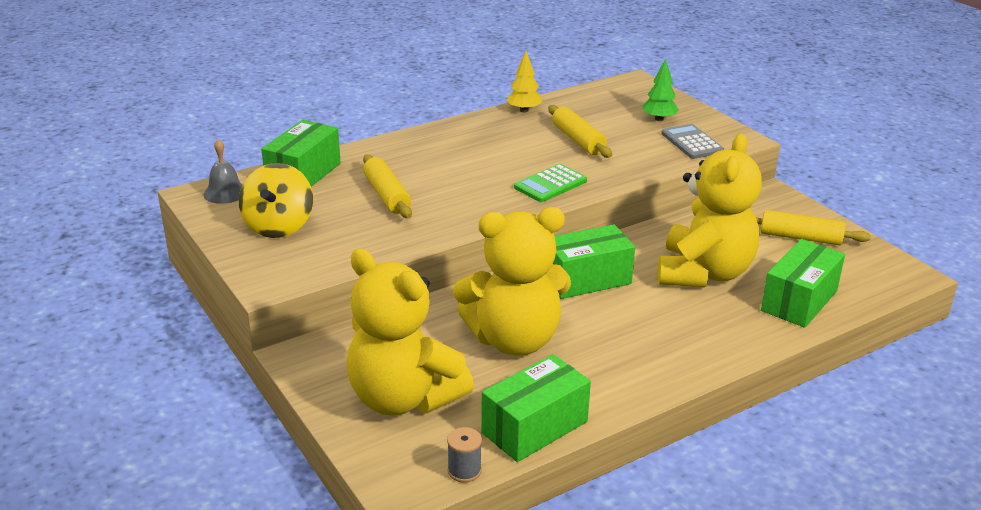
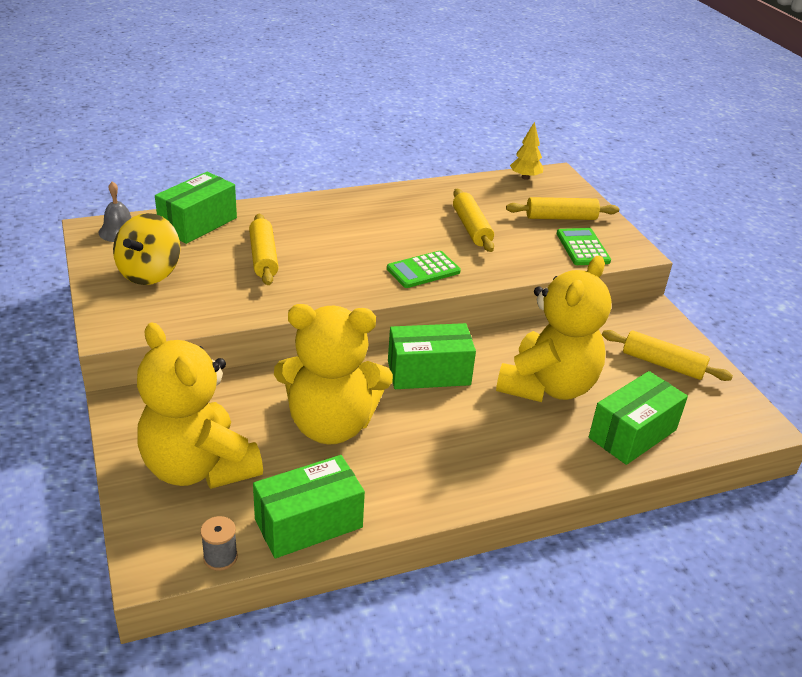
camera: 10 degrees right, 5 degrees up
yellow tree [506,51,542,112] -> yellow tree moved to [510,122,544,180]
green tree [643,59,679,121] -> yellow rolling pin [506,197,619,220]
grey calculator [661,124,724,159] -> green calculator [557,228,611,265]

